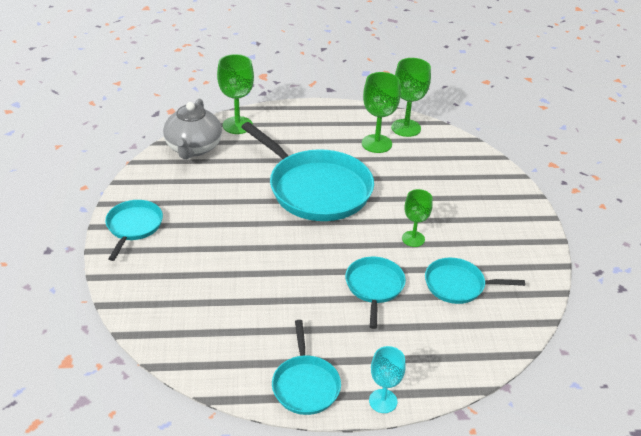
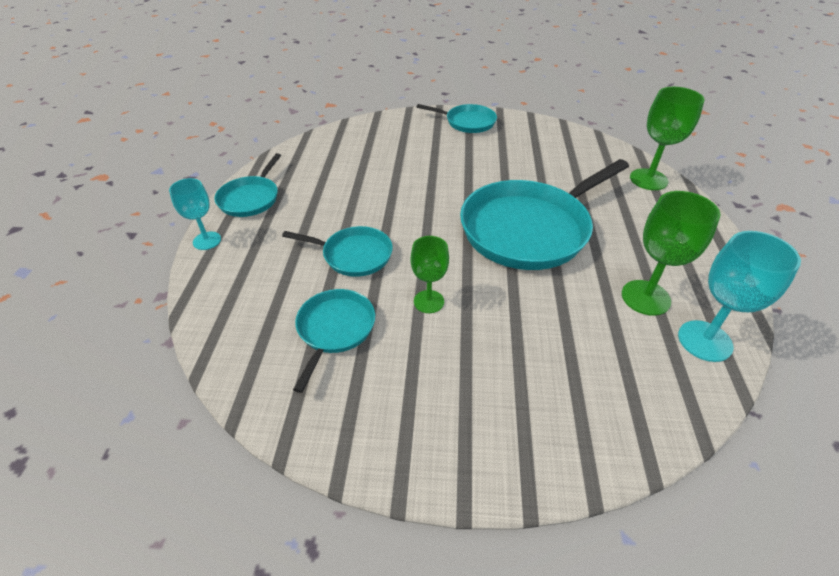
camera: 100 degrees right, 5 degrees up
grey teapot [163,99,222,159] -> none
turquoise pan [272,320,341,415] -> turquoise pan turned 75 degrees counterclockwise [214,153,281,217]
green goblet [391,58,431,137] -> turquoise goblet [678,231,801,362]

